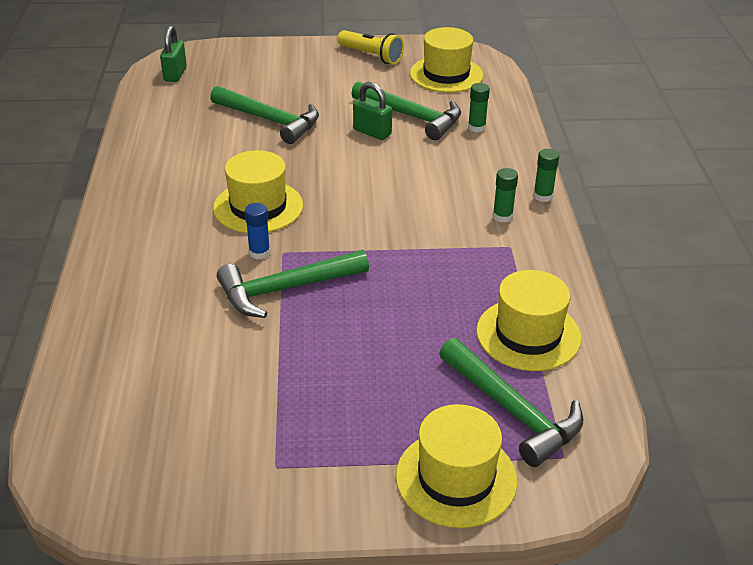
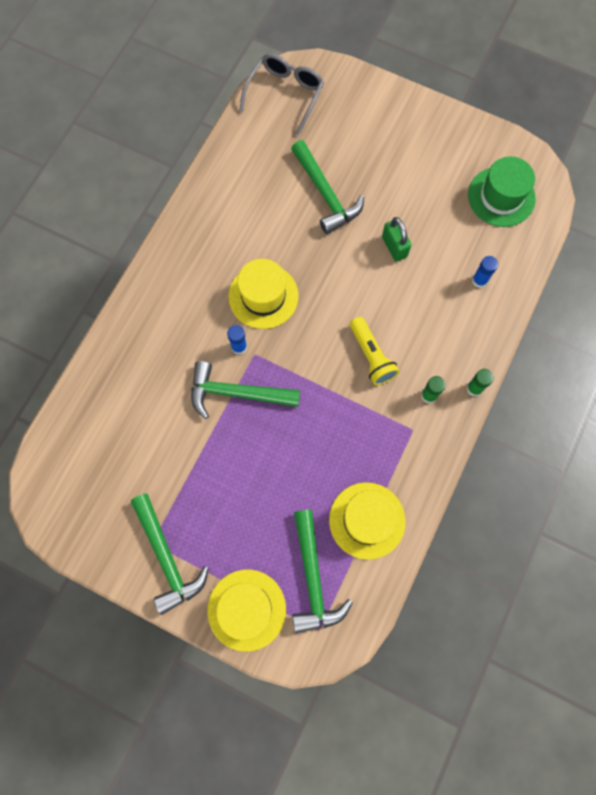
camera: 30 degrees right, 35 degrees up
green padlock [160,25,187,82] -> grey glasses [239,53,324,136]
yellow flashlight [337,30,404,64] -> yellow flashlight moved to [350,317,399,385]
green hammer [351,81,461,140] -> green hammer moved to [131,493,209,615]
yellow hat [410,27,483,93] -> green hat [468,156,536,227]
green glue stick [468,83,490,132] -> blue glue stick [472,256,498,288]

